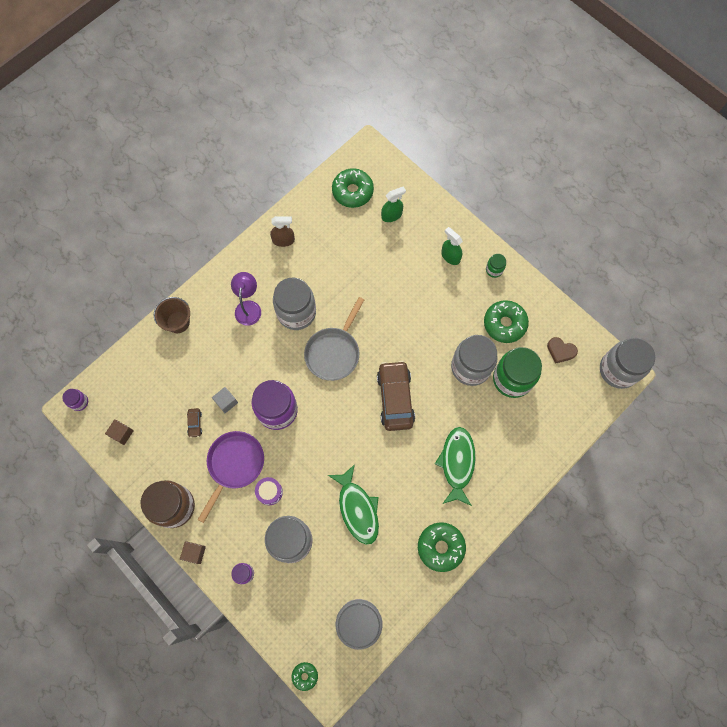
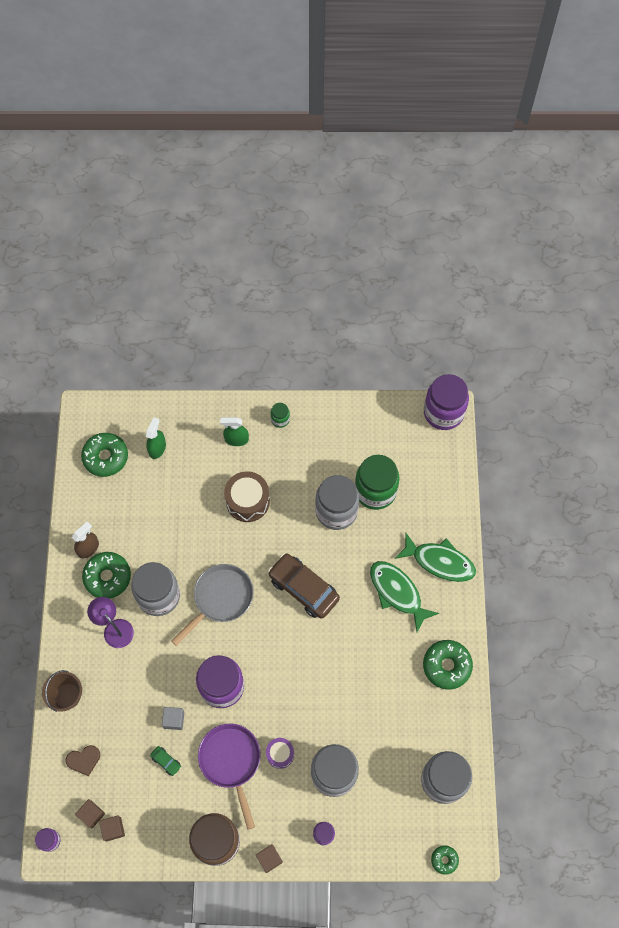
camera: 45 degrees left, 5 degrees down
brown car [187,408,202,438] -> green car [150,746,181,776]
grey pan [304,297,364,381] -> grey pan turned 120 degrees counterclockwise [171,564,254,646]
green fish [328,464,379,545] -> green fish moved to [395,532,476,582]
green donut [484,300,529,343] -> green donut moved to [82,552,131,599]
brown heart [547,337,578,364] -> brown heart moved to [65,745,100,776]
grey jar [600,338,655,389] -> purple jar [424,374,469,430]
none -> brown cube [75,799,105,828]
none -> brown drum [224,471,270,522]

